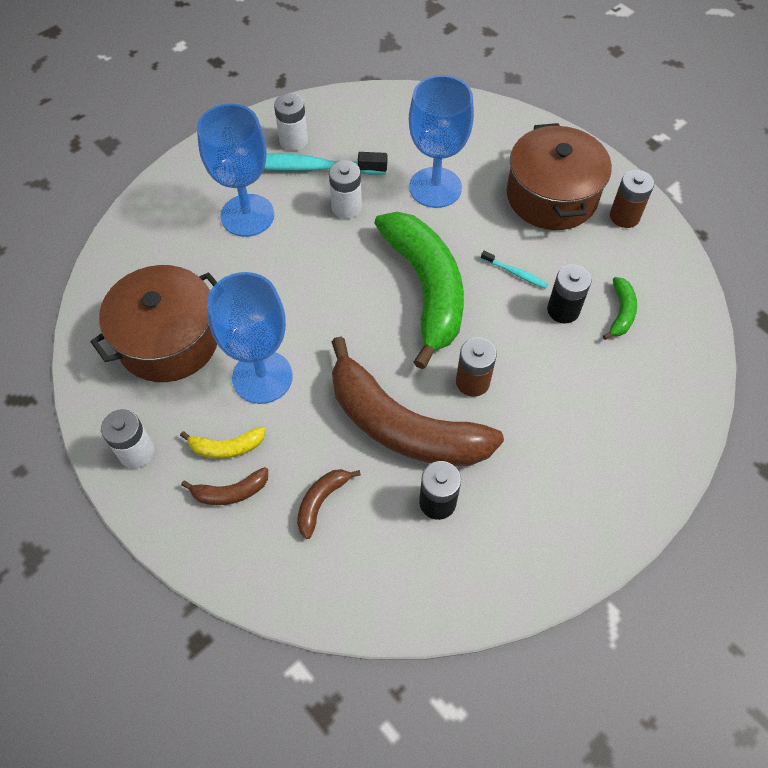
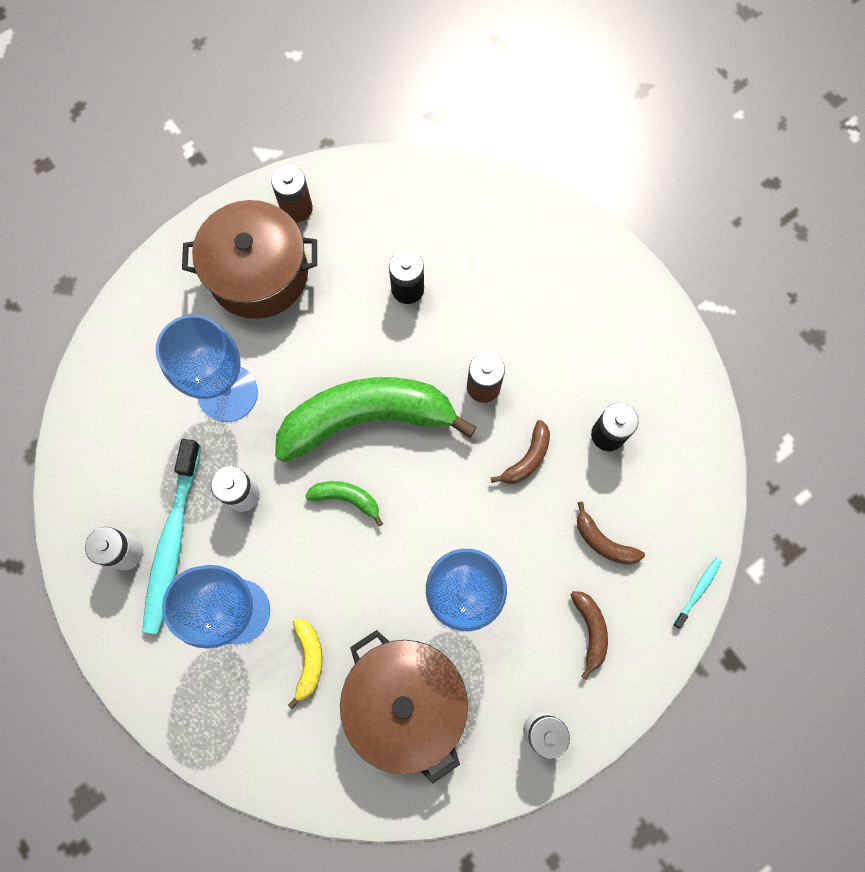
camera: 85 degrees left, 15 degrees up
yellow banana [180,427,265,459] -> yellow banana moved to [288,619,323,709]
brown banana [332,337,504,466] -> brown banana [491,420,550,484], size x0.41
turquoise toothbrush [481,251,548,289] -> turquoise toothbrush moved to [673,558,722,629]
green banana [603,277,637,340] -> green banana moved to [305,481,383,527]

